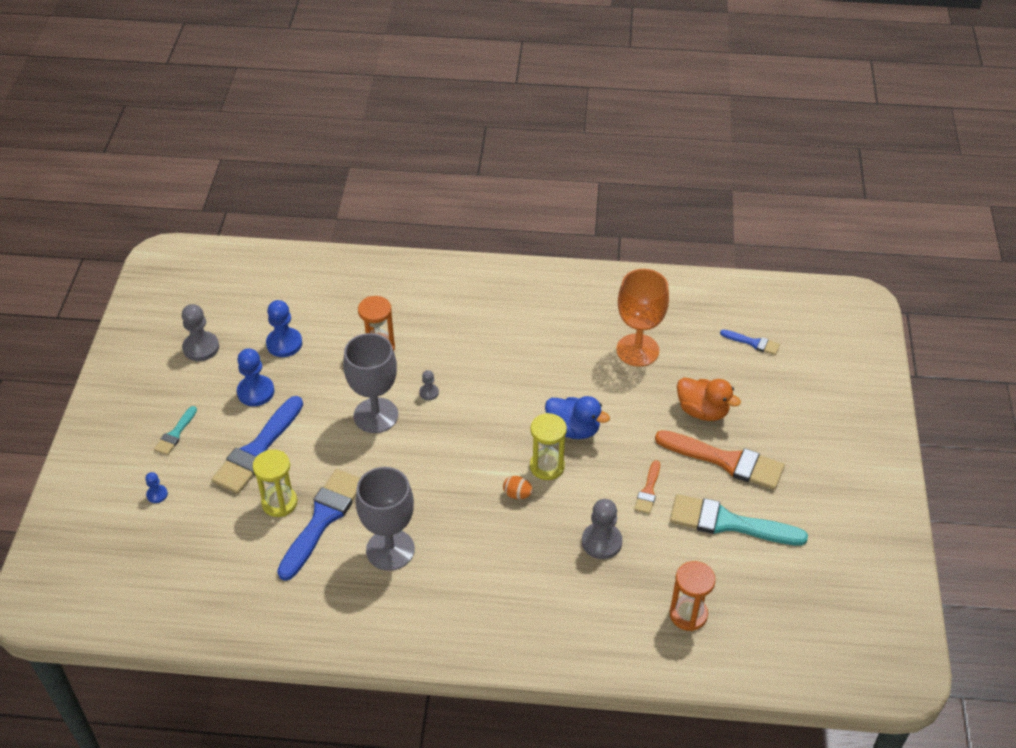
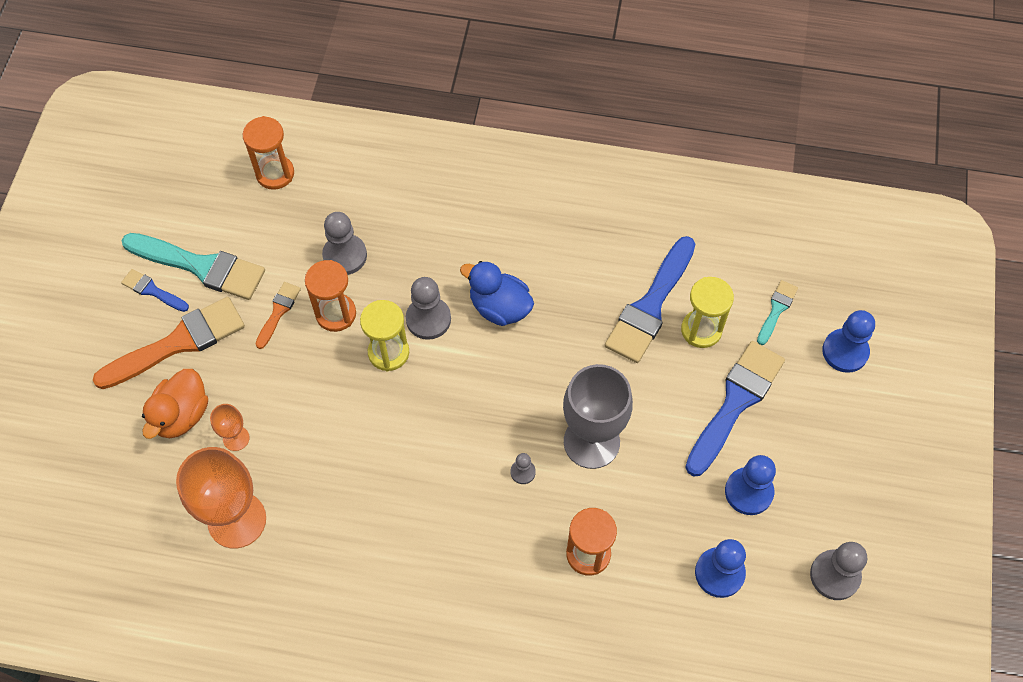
camera: 175 degrees left, 15 degrees up
blue pawn [145,472,168,503] -> blue pawn [822,310,875,373], size x1.90
turquoise brush [154,406,197,455] -> turquoise brush moved to [757,280,798,345]
grey goblet [355,467,415,571] -> none
orange egg [503,476,533,499] -> grey pawn [406,277,451,340]
blue duck [545,396,610,439] -> blue duck moved to [460,261,534,326]
orange brush [655,430,785,490] -> orange brush turned 120 degrees clockwise [93,297,245,389]
orange duck [677,377,741,421] -> orange duck turned 105 degrees counterclockwise [142,369,208,439]
blue brush [720,329,780,355] -> blue brush moved to [121,269,189,312]
none -> orange goblet [210,404,250,451]
none -> orange hourglass [305,260,356,332]

